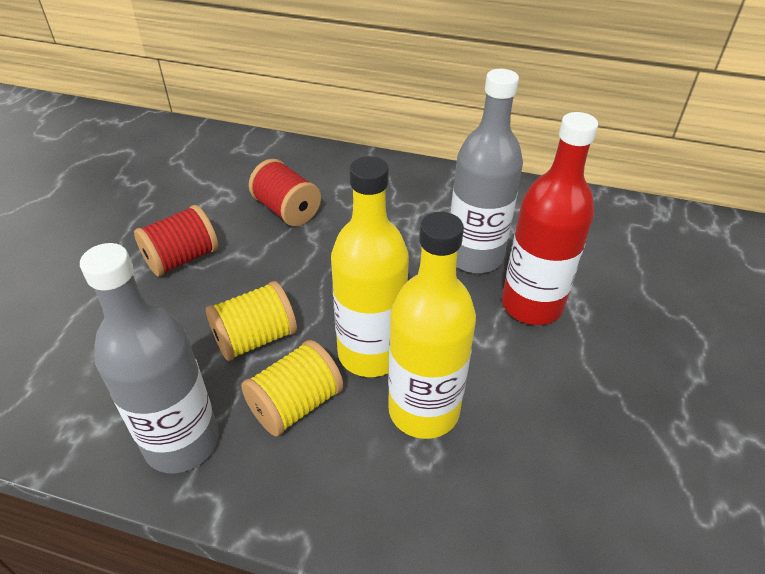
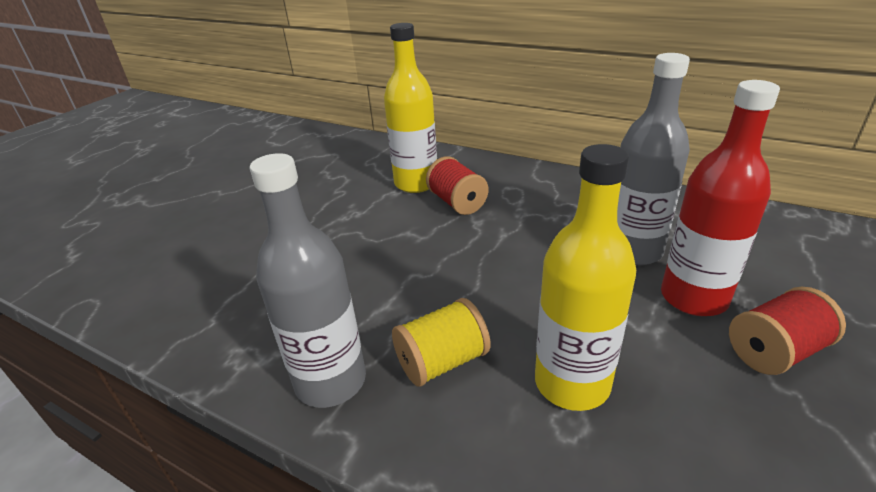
camera: 15 degrees right, 10 degrees down
red spool [134,205,218,277] -> red spool moved to [729,286,846,375]
yellow spool [206,281,297,361] -> none
yellow bottle [331,156,409,377] -> yellow bottle moved to [384,23,437,193]

